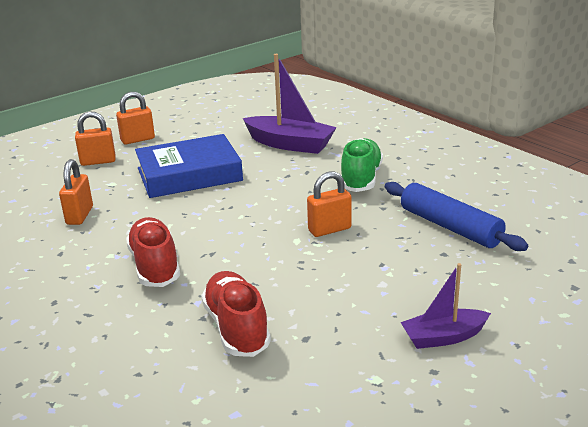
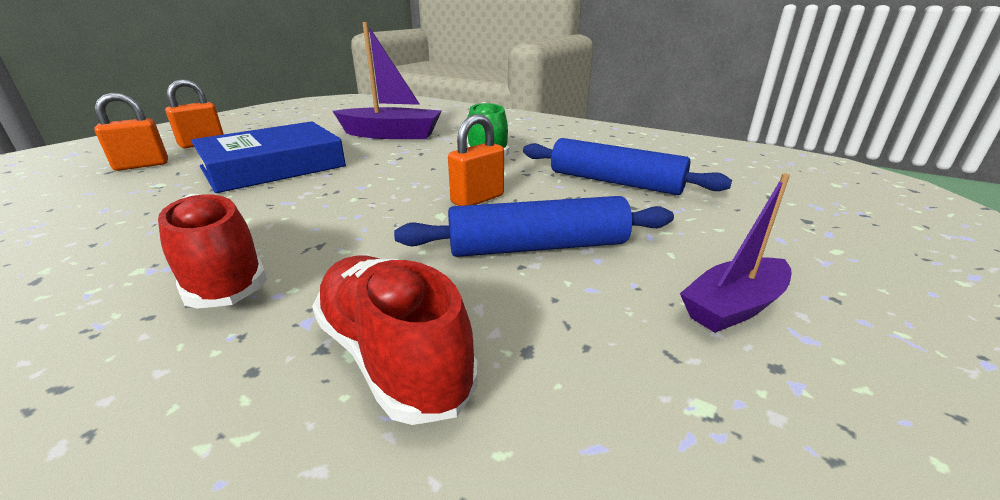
camera: 20 degrees left, 0 degrees up
orange padlock [59,159,93,225] -> none
none -> blue rolling pin [394,196,674,257]

